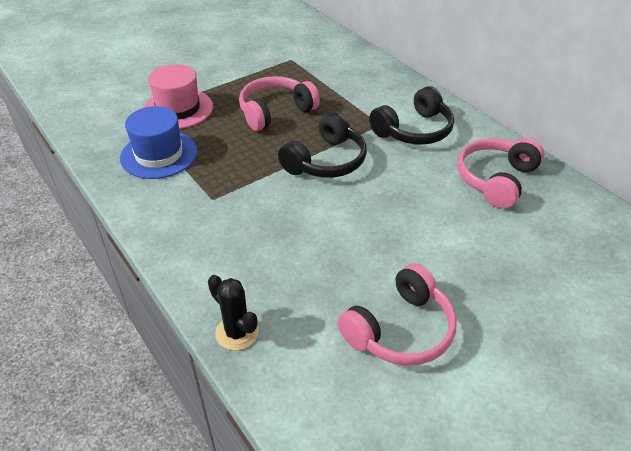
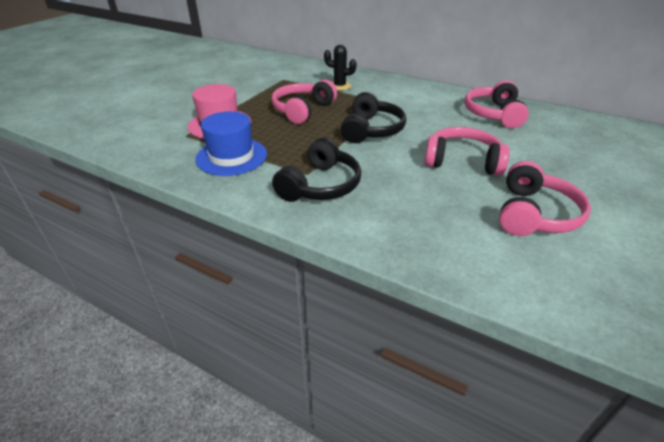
camera: 25 degrees left, 5 degrees down
black cactus [208,275,259,351] -> black cactus moved to [324,45,357,91]
black headphones [369,86,454,145] -> black headphones moved to [272,138,361,202]
none -> pink headphones [424,127,510,176]

